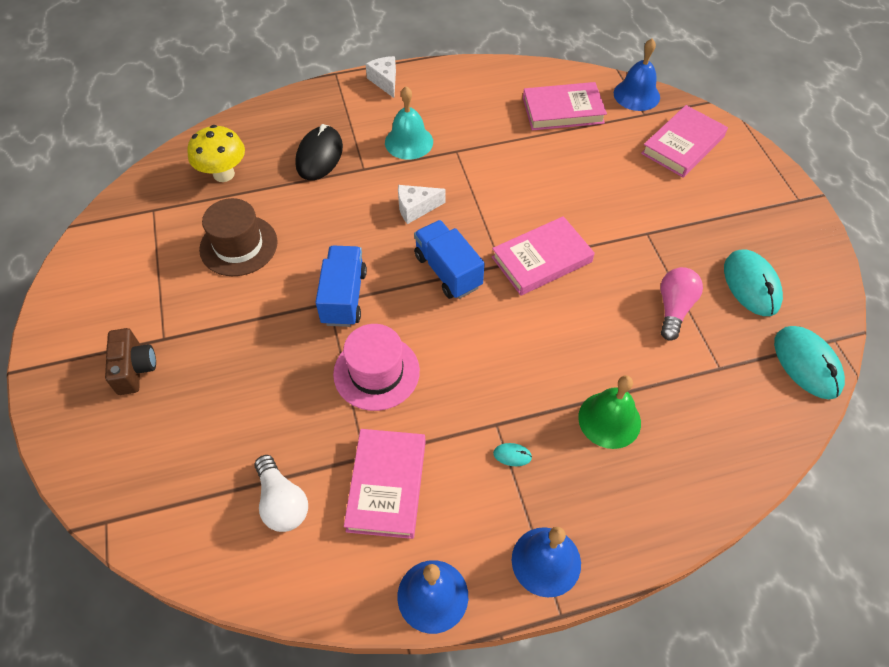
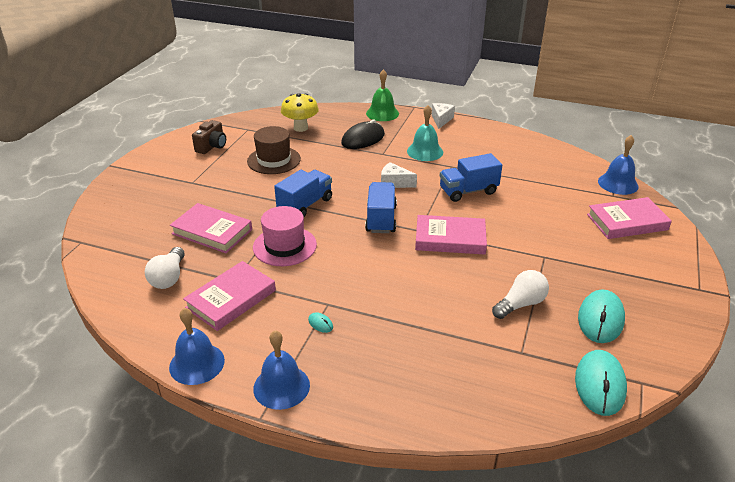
camera: 35 degrees right, 20 degrees down
brown camera [105,328,156,395] -> brown camera moved to [192,120,226,154]
pink book [523,82,607,131] -> pink book moved to [170,203,252,253]
green bell [578,375,641,449] -> green bell moved to [366,69,399,121]
pink light bulb [661,267,703,341] -> white light bulb [492,270,549,319]
none -> blue truck [440,153,502,202]

